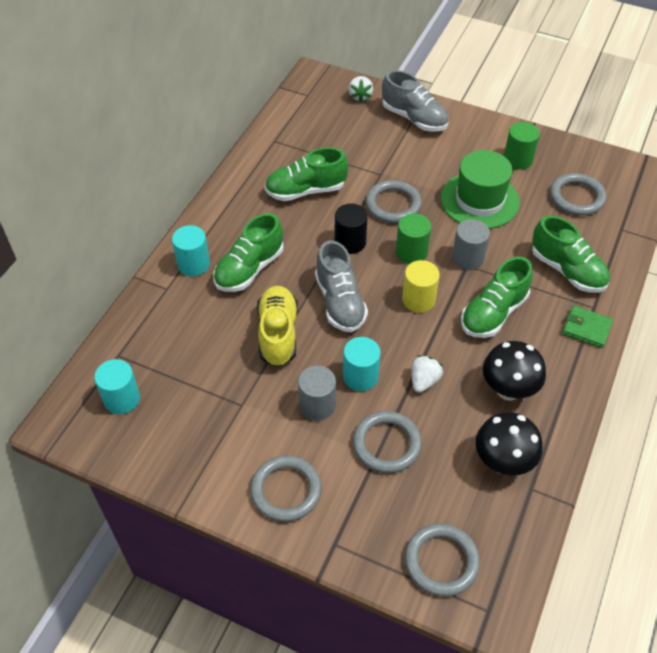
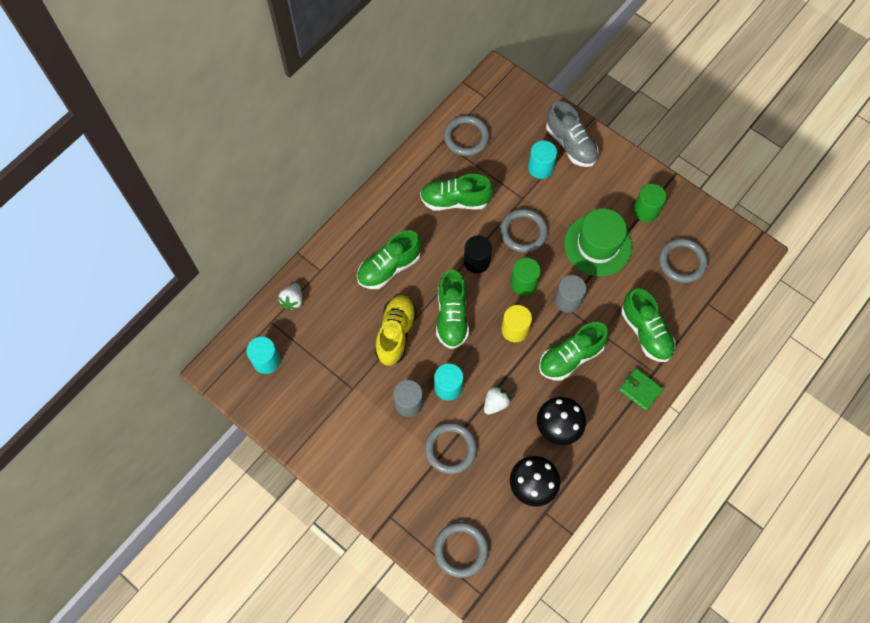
camera: 15 degrees right, 15 degrees up
turquoise cylinder [172,225,210,276] -> turquoise cylinder moved to [528,141,557,179]
grey ring [250,455,322,522] -> grey ring moved to [444,115,490,156]
grey shoe [315,241,368,332] -> green shoe [436,270,469,349]
white strawberry [348,76,373,102] -> white strawberry moved to [278,283,302,310]

